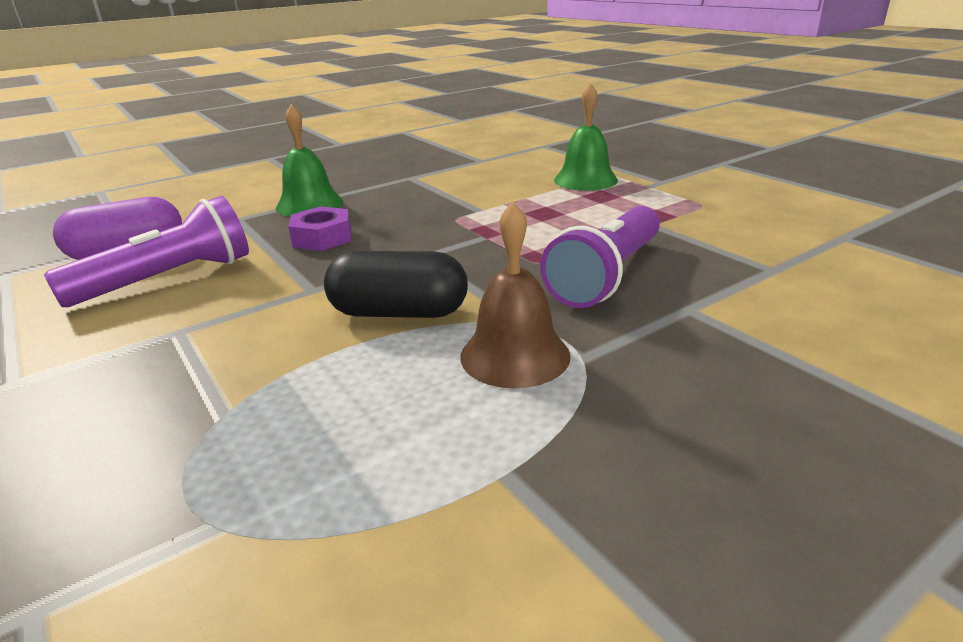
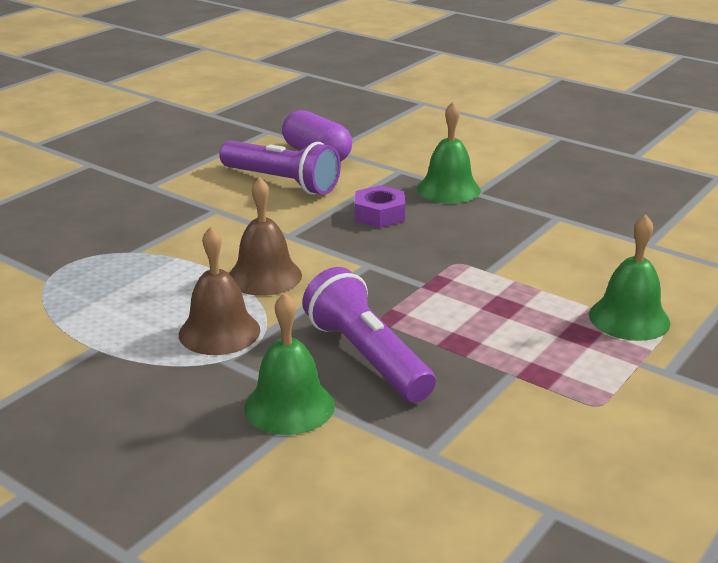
camera: 70 degrees right, 0 degrees up
black capsule [324,251,468,318] -> brown bell [229,177,302,296]
purple flashlight [540,206,660,308] -> purple flashlight turned 45 degrees clockwise [302,267,436,403]
none -> green bell [244,293,335,435]

